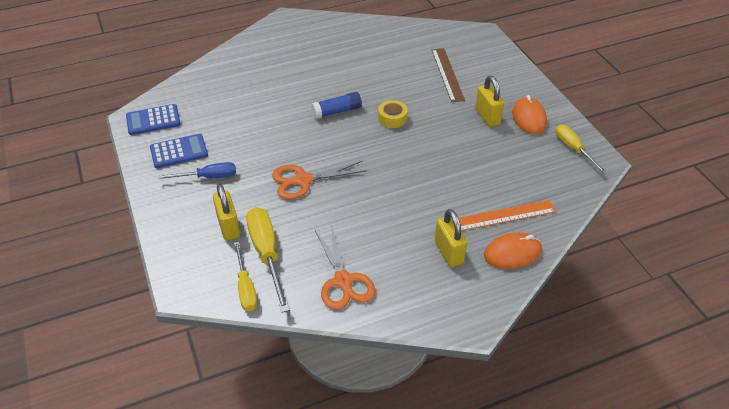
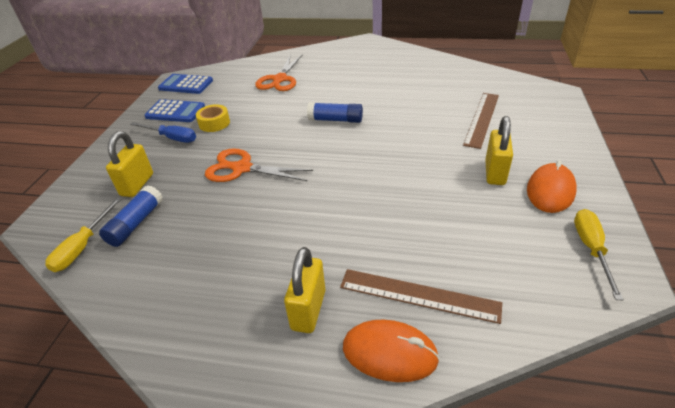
camera: 35 degrees right, 5 degrees down
yellow screwdriver [246,207,290,313] -> blue glue stick [99,185,163,247]
orange scissors [315,228,375,310] -> orange scissors moved to [255,54,303,91]
yellow tape [378,100,408,128] -> yellow tape moved to [196,104,230,132]
orange ruler [459,200,556,231] -> brown ruler [340,269,502,324]

